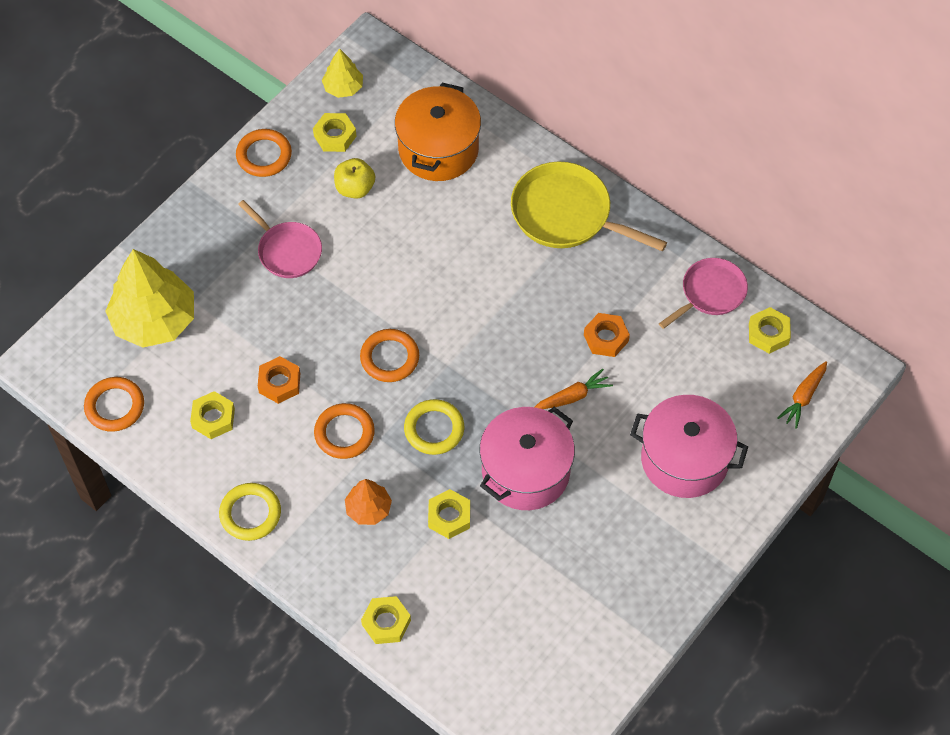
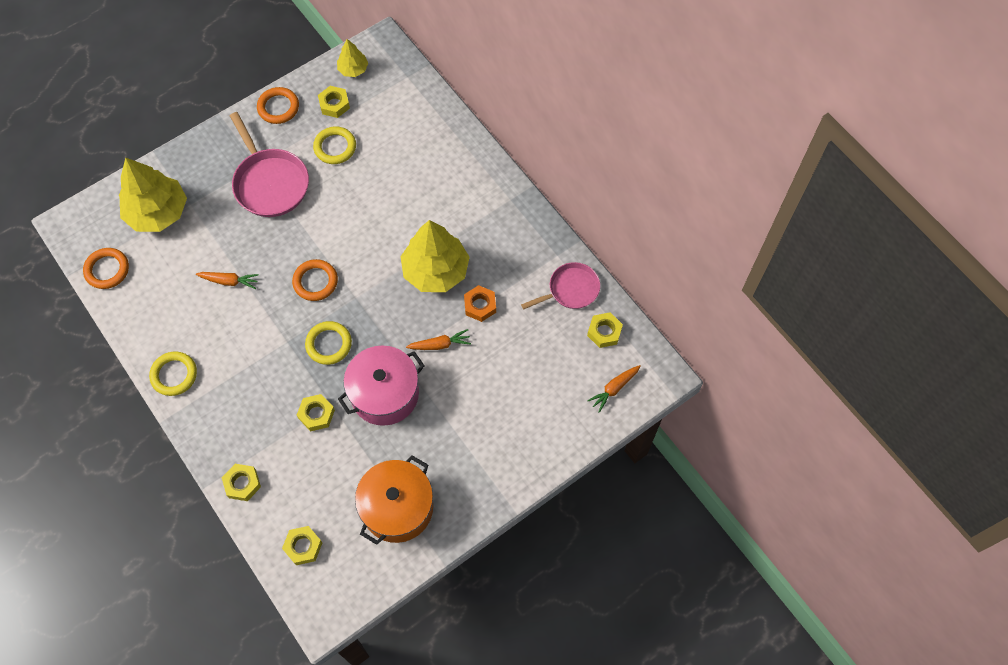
camera: 15 degrees right, 5 degrees up
yellow nut [190,391,235,439] -> yellow nut moved to [282,526,322,565]
pink pan [238,200,322,278] -> pink pan [230,112,309,217], size x1.57
orange nut [258,356,300,404] -> orange carrot [196,272,259,289]
orange ring [314,403,375,459] -> none
yellow apple [334,158,375,198] -> yellow ring [313,126,356,164]
orange tree [345,479,392,525] -> none
orange pot [395,83,481,181] -> orange pot moved to [355,455,433,545]
yellow pan [511,162,667,252] -> none
pink pot [630,395,748,498] -> none
none -> yellow tree [400,220,470,292]

